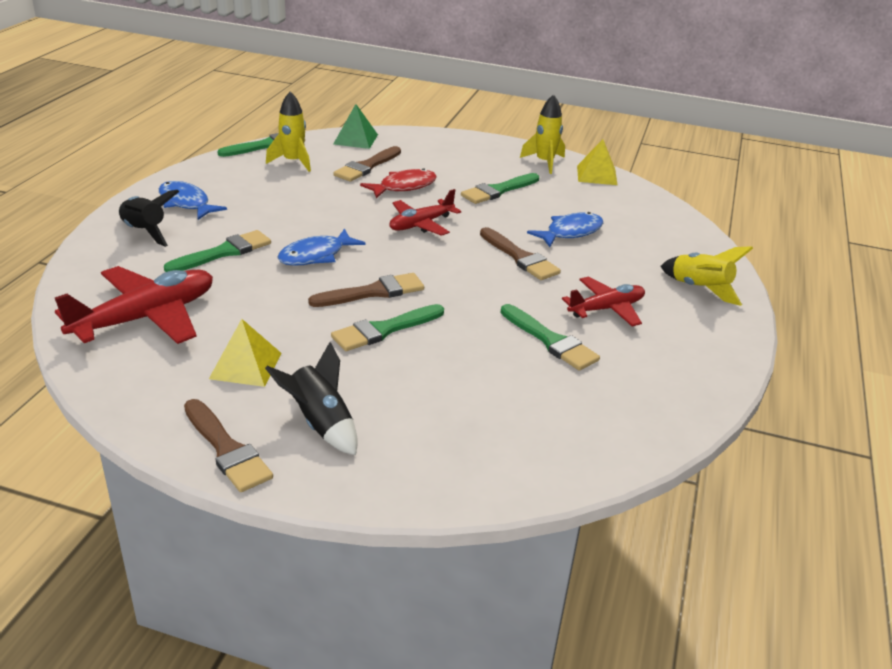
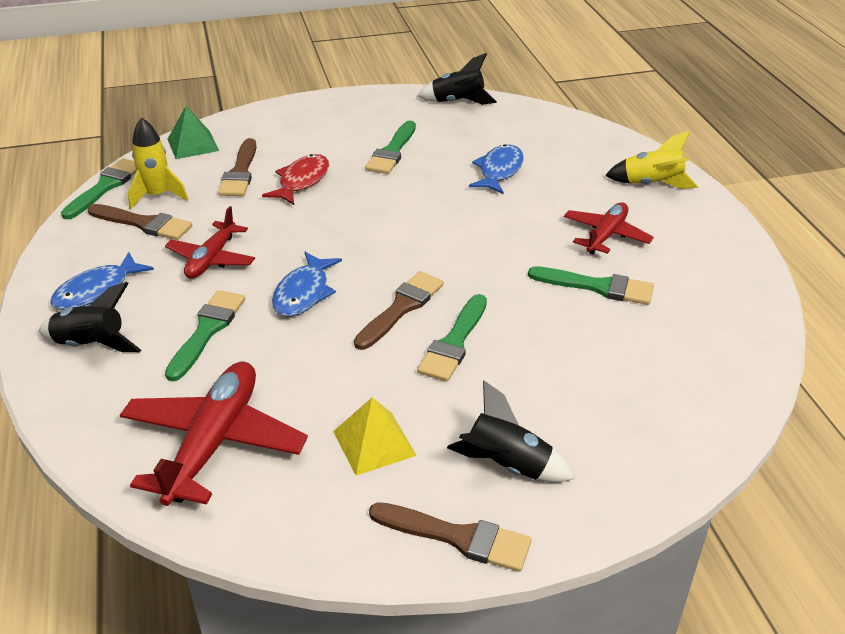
camera: 30 degrees left, 5 degrees up
blue fish [159,181,227,220] -> blue fish turned 60 degrees counterclockwise [50,252,154,310]
red plane [389,189,462,236] -> red plane moved to [165,206,255,279]
brown brush [480,227,561,280] -> brown brush moved to [88,204,192,240]
yellow rocket [520,94,565,174] -> none
yellow pyramid [577,139,617,185] -> black rocket [417,53,497,105]

